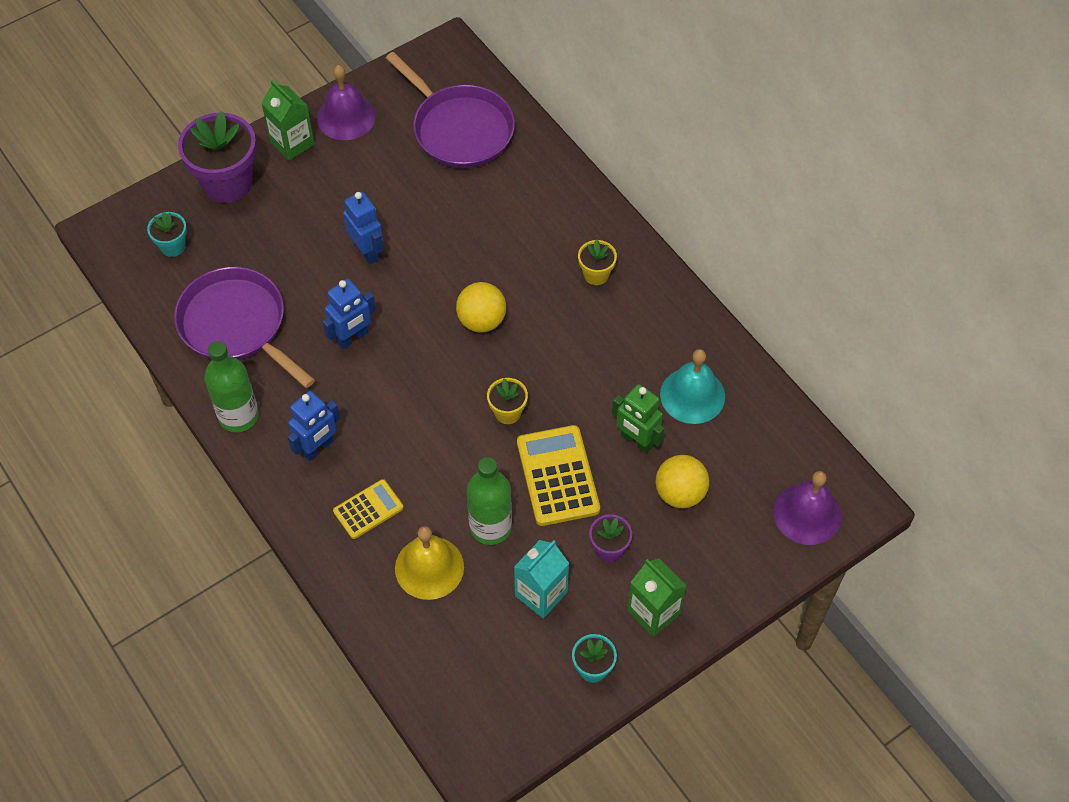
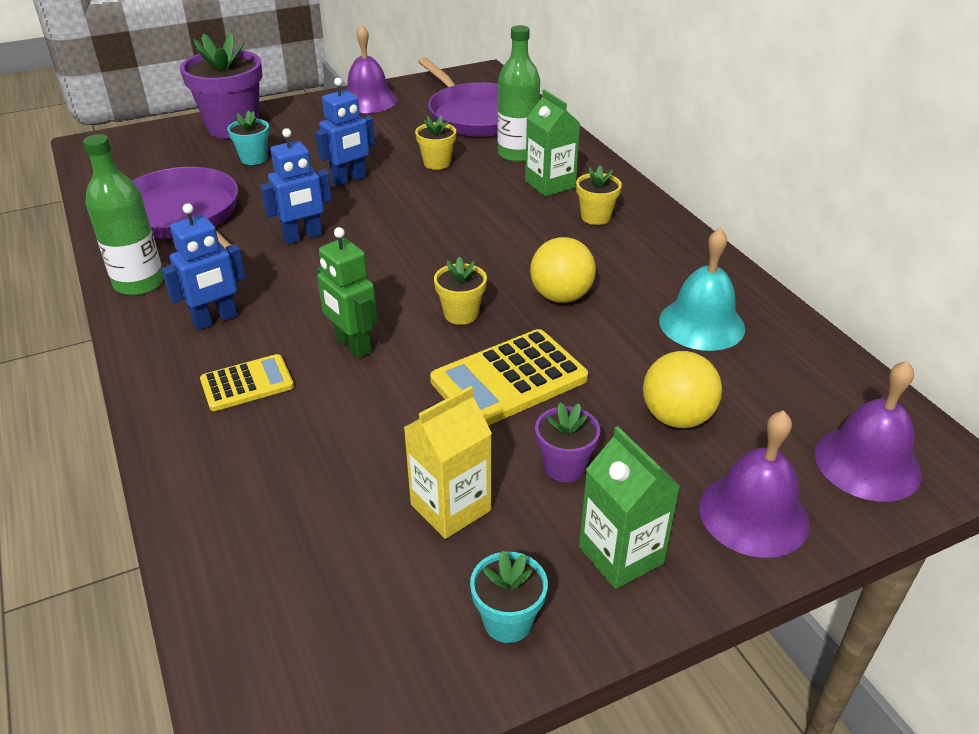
camera: 10 degrees right, 20 degrees down
turquoise flower pot [147,212,187,257] -> turquoise flower pot moved to [227,110,270,165]
green carton [261,80,315,161] -> green carton moved to [525,90,580,197]
blue robot [343,192,383,264] -> blue robot turned 75 degrees clockwise [315,78,375,187]
yellow bell [395,526,464,600] -> none
yellow ball [456,282,506,333] -> yellow ball moved to [530,237,596,303]
green bottle [467,457,512,545] -> green bottle moved to [497,25,540,162]
turquoise carton [514,540,569,618] -> yellow carton [404,386,492,539]
yellow calculator [517,425,600,526] -> yellow calculator turned 120 degrees counterclockwise [430,329,588,426]
green robot [612,384,665,454] -> green robot moved to [317,227,377,358]
none -> yellow flower pot [415,115,456,170]
none -> purple bell [699,410,810,558]

